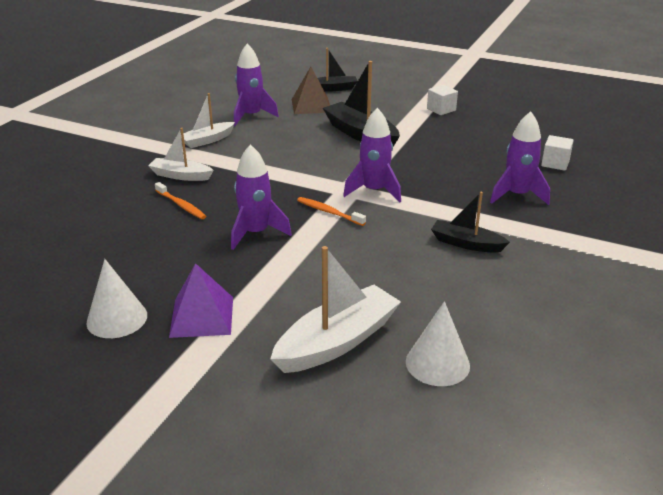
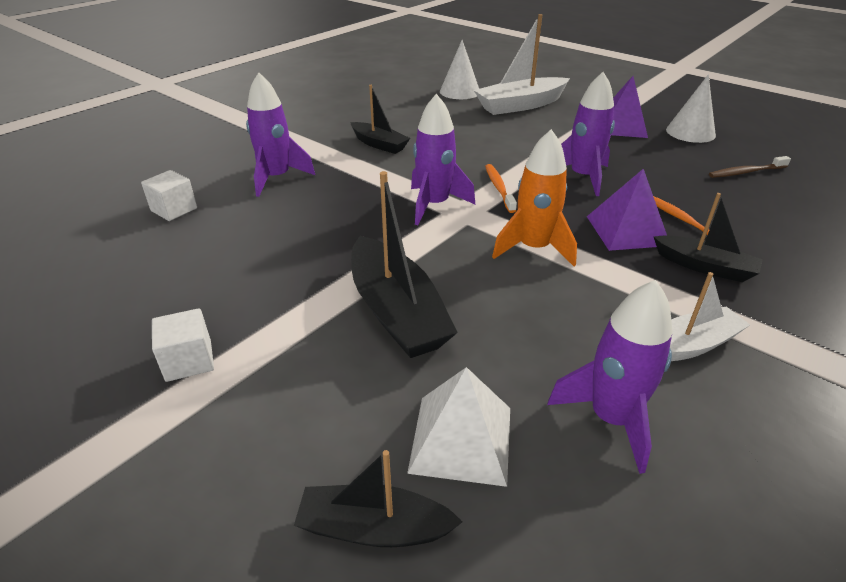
camera: 165 degrees left, 5 degrees up
white boat [148,128,213,181] -> black boat [654,193,763,282]
brown pyramid [292,67,330,114] -> white pyramid [407,367,510,487]
orange toothbrush [297,197,366,226] -> orange toothbrush turned 150 degrees counterclockwise [485,164,517,213]
none -> orange rocket [492,129,577,266]
none -> purple pyramid [587,169,667,251]
none -> brown toothbrush [709,156,791,178]

